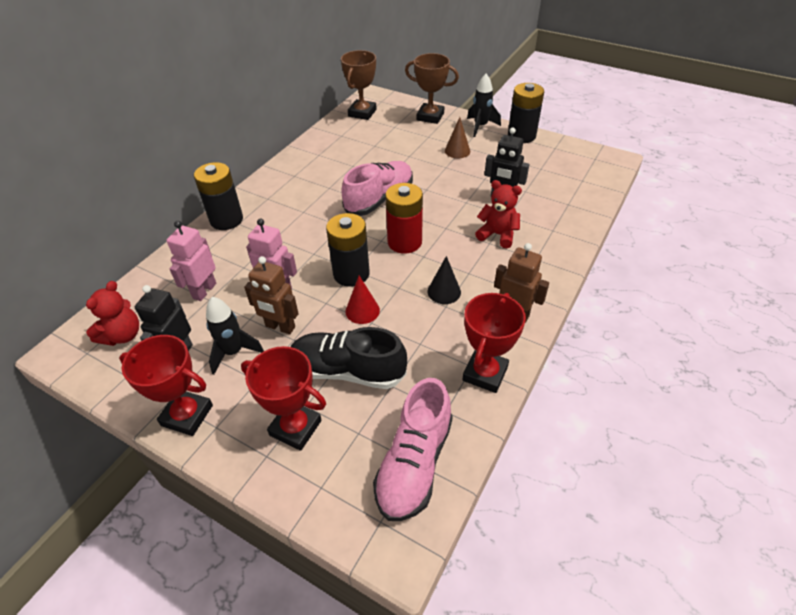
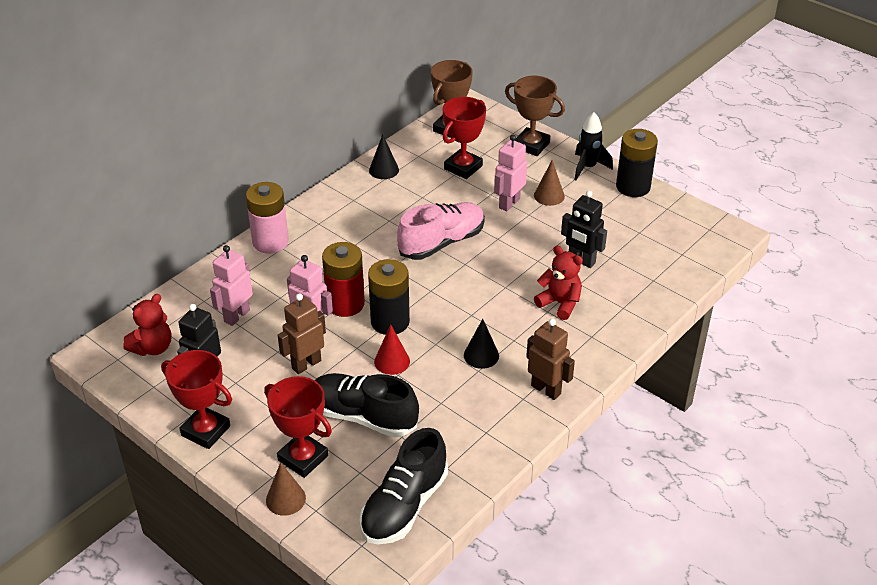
camera: 10 degrees right, 5 degrees down
black battery [194,162,243,230] -> pink battery [246,182,289,253]
black rocket [206,297,264,374] -> none
brown robot [244,256,299,334] -> brown robot turned 105 degrees clockwise [278,293,326,374]
pink shoe [373,378,453,521] -> black shoe [360,428,448,544]
red battery [385,183,423,254] -> red battery moved to [322,242,365,317]
red trophy [462,293,526,393] -> red trophy moved to [443,97,486,179]
none -> brown cone [266,462,306,516]
none -> black cone [369,134,399,179]
none -> pink robot [494,135,527,211]

